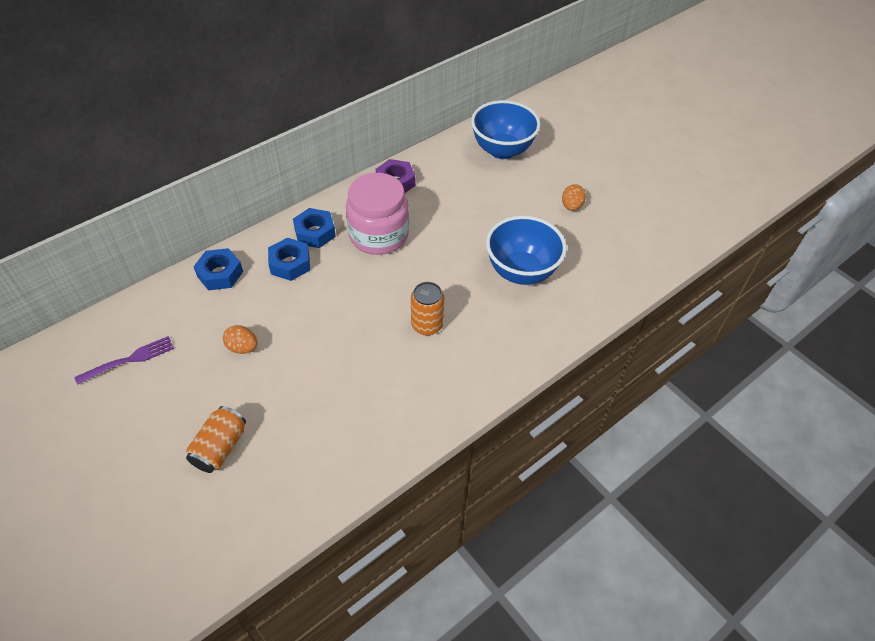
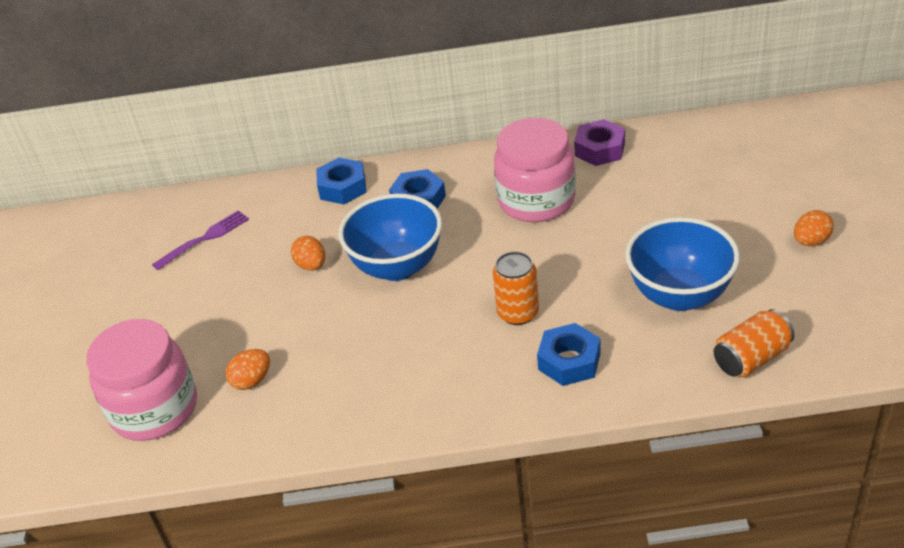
camera: 40 degrees right, 10 degrees down
purple fork [74,336,174,385] -> purple fork turned 45 degrees counterclockwise [152,210,249,270]
orange can [186,406,246,473] -> orange can moved to [714,309,794,377]
blue nut [293,208,336,248] -> blue nut moved to [537,323,601,386]
blue bowl [471,100,541,159] -> blue bowl moved to [338,194,442,281]
none -> pink jar [86,319,197,441]
none -> orange egg [225,349,270,390]

